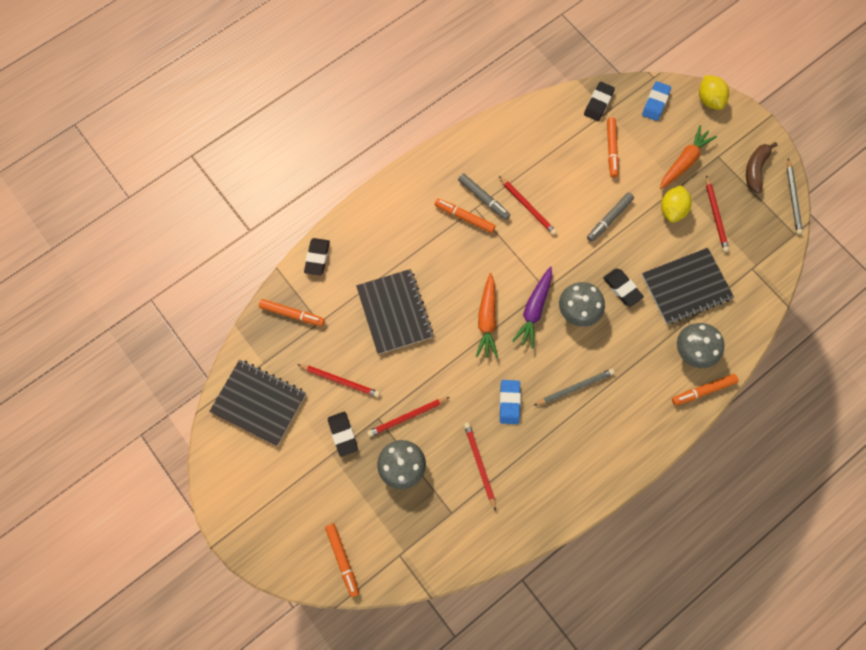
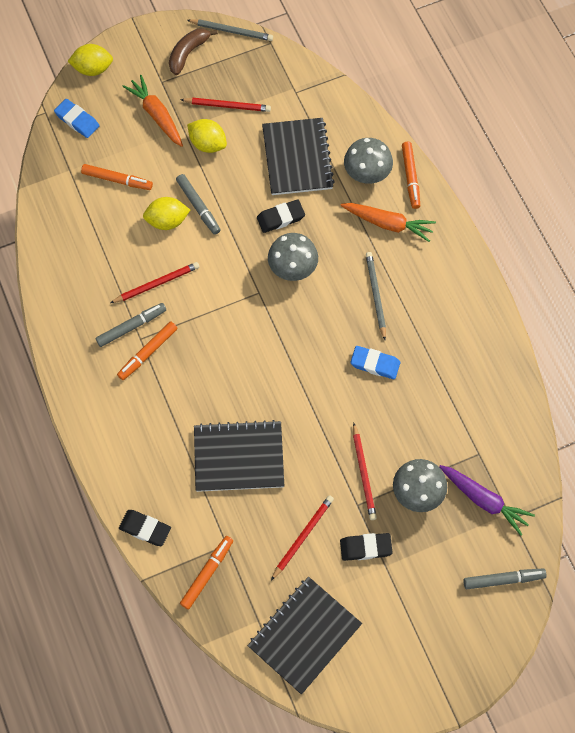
camera: 75 degrees left, 5 degrees down
orange marker [325,523,359,597] -> grey marker [463,568,547,589]
red pencil [464,423,496,511] -> none
orange carrot [476,273,498,358] -> orange carrot moved to [340,203,436,242]
purple carrot [512,266,552,349] -> purple carrot moved to [439,465,535,536]
black eraser [584,82,615,121] -> none
brown banana [746,142,778,193] -> brown banana turned 90 degrees clockwise [169,28,218,75]
none -> yellow lemon [143,197,190,230]

